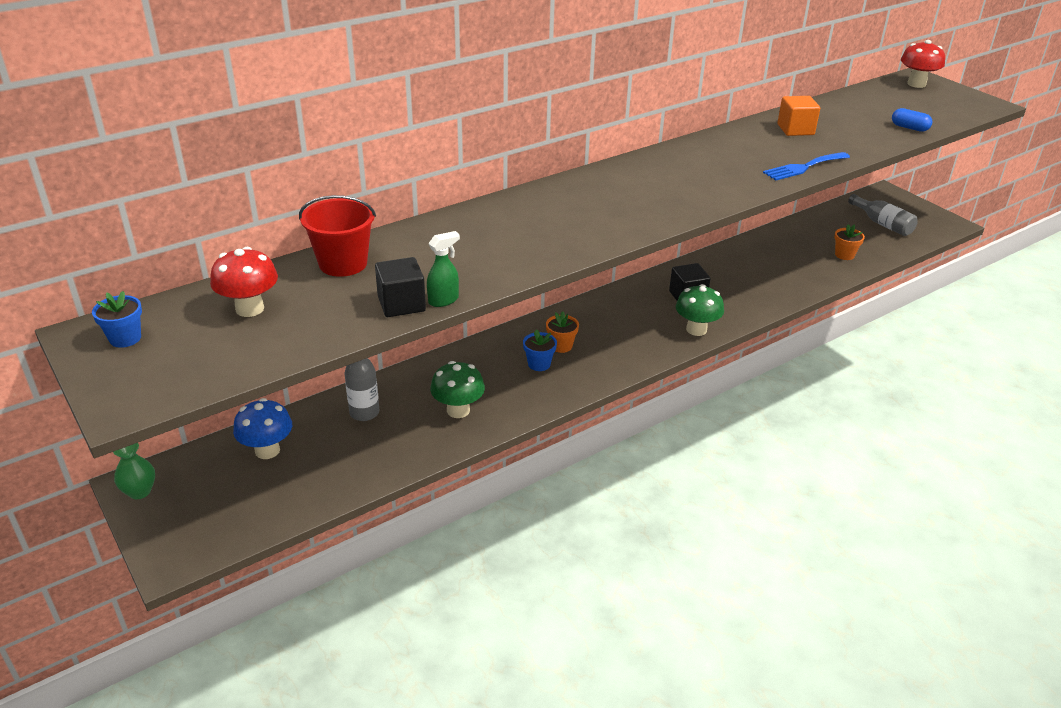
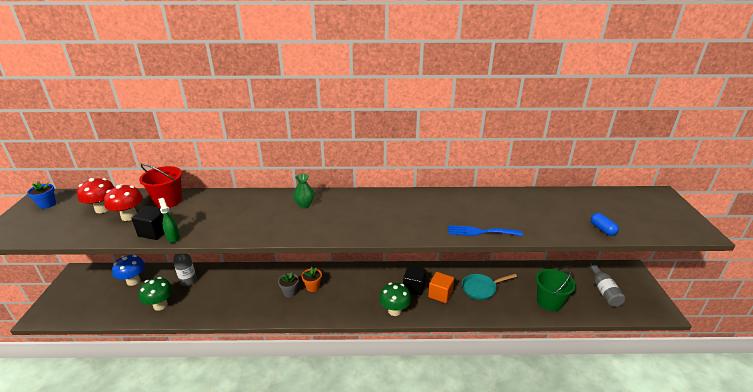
camera: 35 degrees right, 5 degrees down
green vase [113,443,155,499] -> green vase moved to [293,174,314,208]
green spray bottle [427,231,460,307] -> green spray bottle turned 120 degrees counterclockwise [158,198,180,243]
green mushroom [430,361,485,418] -> green mushroom moved to [139,277,173,311]
blue flower pot [523,330,557,371] -> grey flower pot [278,272,299,297]
orange cube [777,96,820,136] -> orange cube moved to [428,272,454,303]
orange flower pot [834,224,865,260] -> green bucket [536,266,576,311]
red mushroom [901,40,945,88] -> red mushroom moved to [104,184,143,221]
none -> turquoise pan [462,274,517,300]

